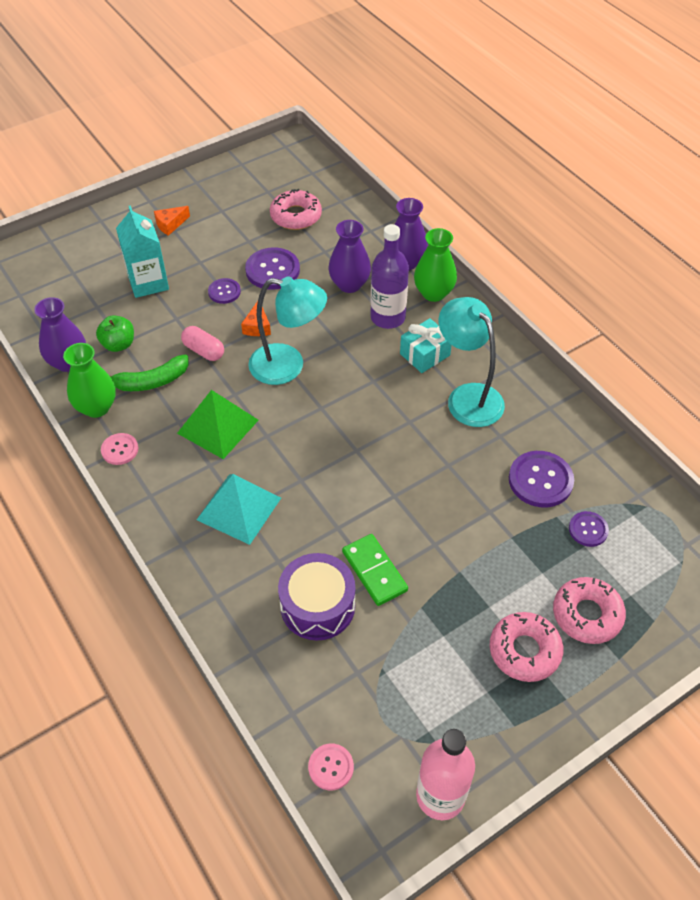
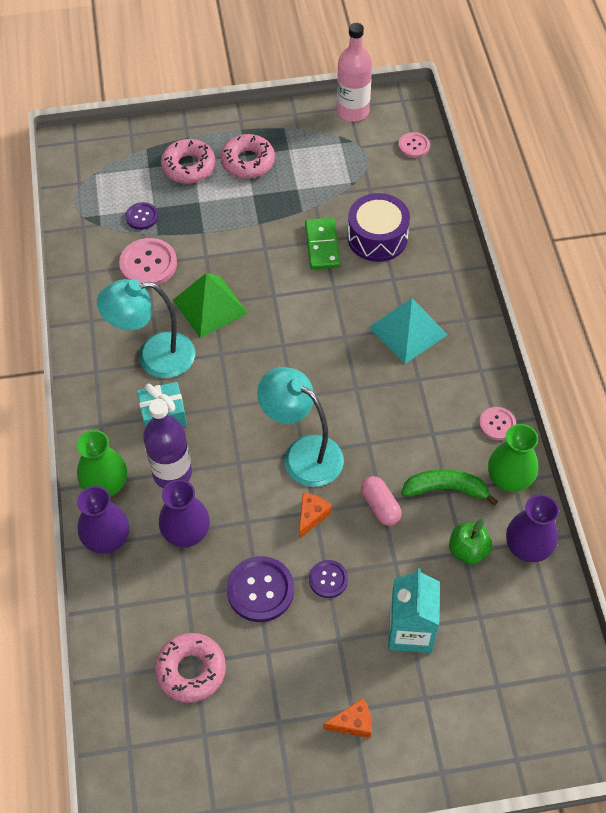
camera: 155 degrees left, 5 degrees up
green pyramid [177,390,258,459] -> green pyramid moved to [173,273,248,338]
turquoise lamp [439,297,505,427] -> turquoise lamp turned 90 degrees clockwise [97,279,195,378]
purple button [509,451,574,507] -> pink button [119,238,177,285]

